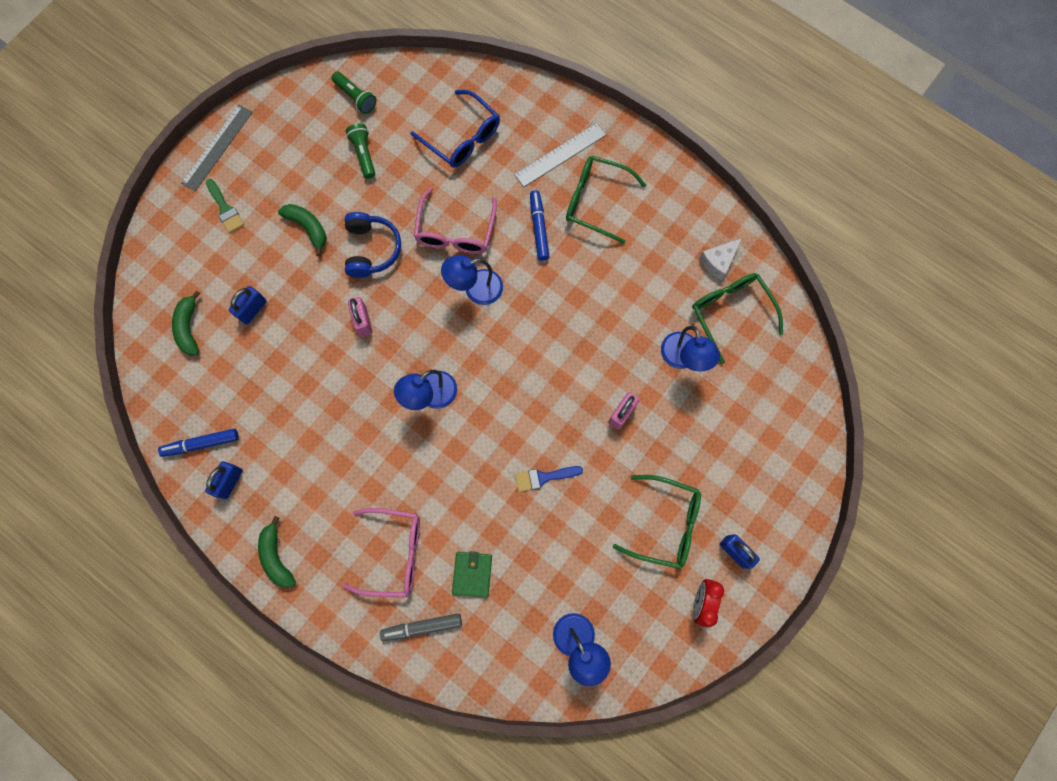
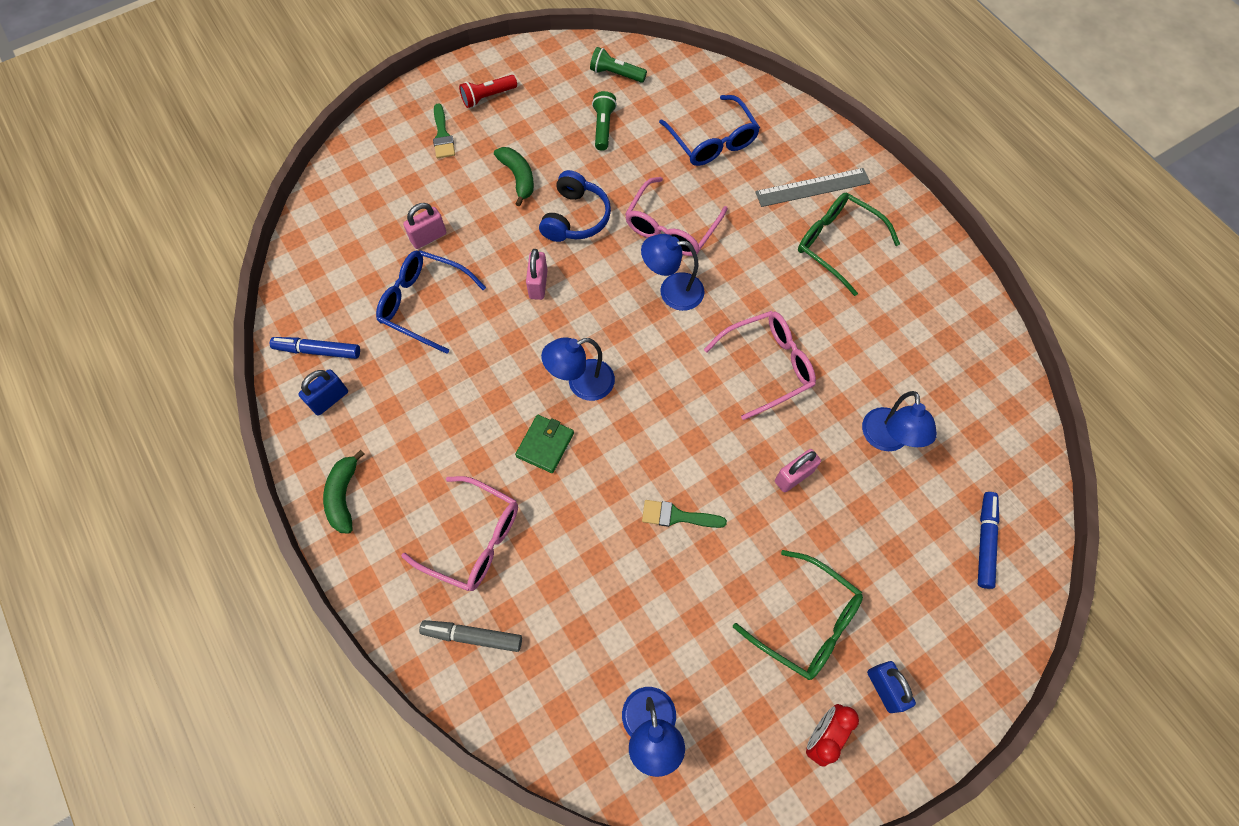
camera: 20 degrees right, 10 degrees down
green banana [172,290,200,356] -> none
grey ruler [181,105,253,191] -> none
blue padlock [229,286,267,325] -> pink padlock [403,203,446,249]
green flashlight [332,72,376,114] -> green flashlight turned 135 degrees clockwise [590,47,647,83]
green wallet [452,551,492,598] -> green wallet moved to [515,415,574,473]
blue brush [515,466,583,492] -> green brush [642,500,727,528]
blue marker [530,190,550,261] -> blue marker moved to [978,492,1000,589]
green glasses [692,273,783,364] -> none
white cheese [699,238,742,280] -> none
none -> blue glasses [376,250,486,354]
none -> red flashlight [459,75,517,108]
none -> pink glasses [704,311,816,420]

